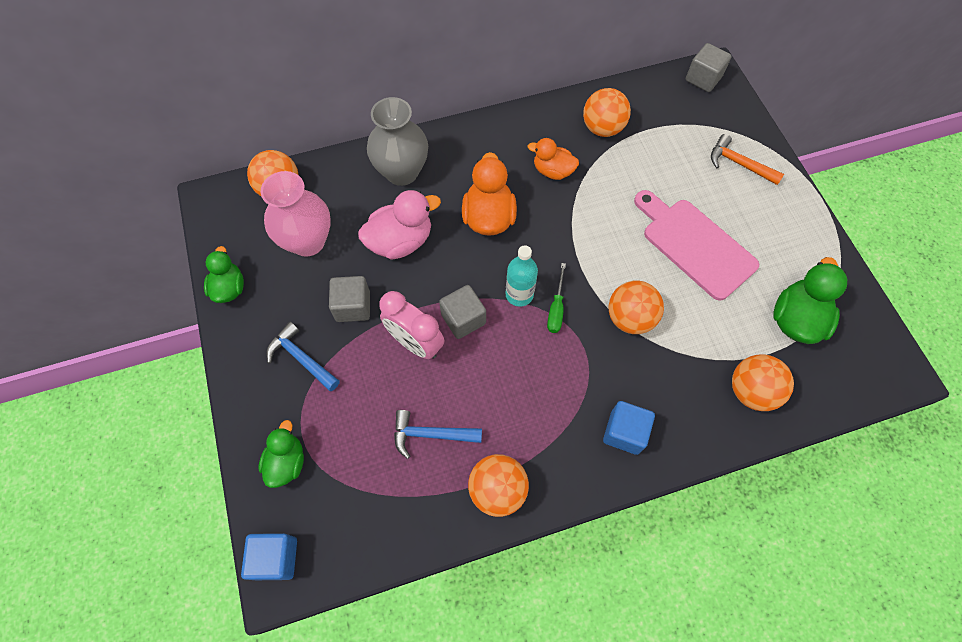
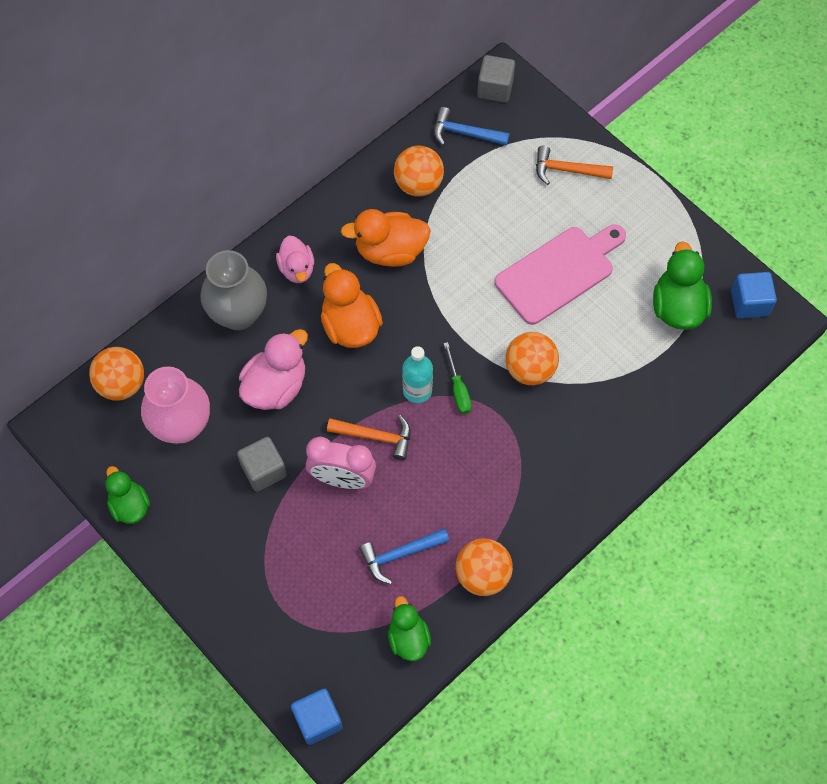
camera: 25 degrees left, 0 degrees up
green duck [258,420,304,488] -> green duck moved to [388,596,431,661]
blue hammer [266,322,340,391] -> blue hammer moved to [434,107,510,146]
grey cube [439,285,486,339] -> orange hammer [327,415,411,460]
orange duck [528,138,579,180] -> orange duck [341,209,431,267], size x1.53
blue cube [603,401,655,455] -> blue cube moved to [731,272,777,318]
pink cutting board [634,190,759,301] -> pink cutting board turned 120 degrees clockwise [495,224,626,325]
orange ball [732,354,794,411] -> none
none -> pink duck [276,236,314,283]

